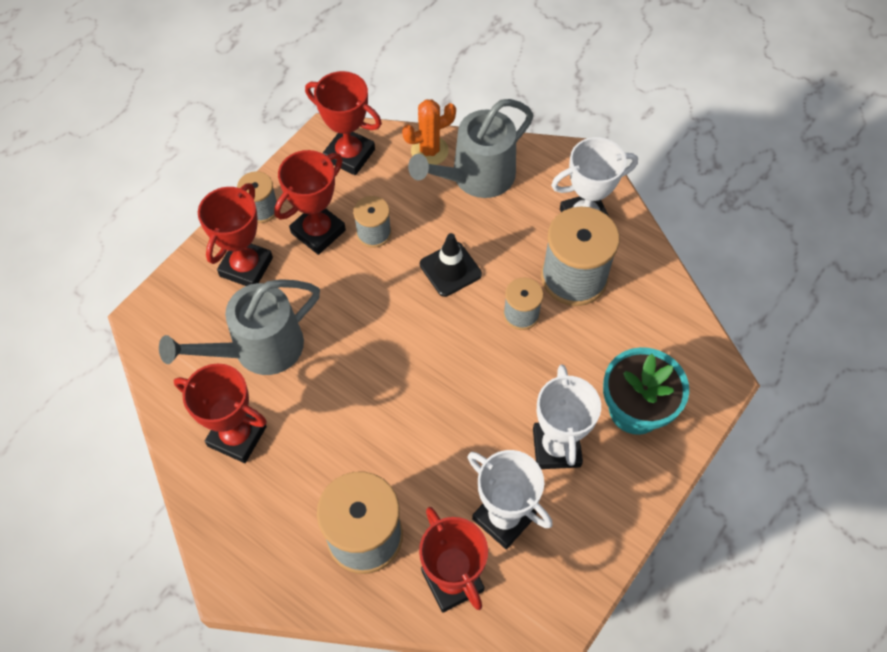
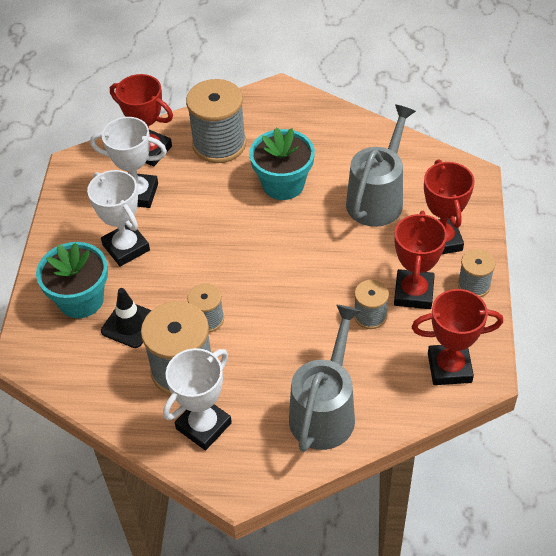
camera: 150 degrees right, 10 degrees down
red trophy [174,363,267,463] -> none
orange cactus [402,99,456,165] -> none
black traffic cone [420,233,482,297] -> black traffic cone moved to [101,288,151,348]
none -> turquoise flower pot [249,128,315,200]

